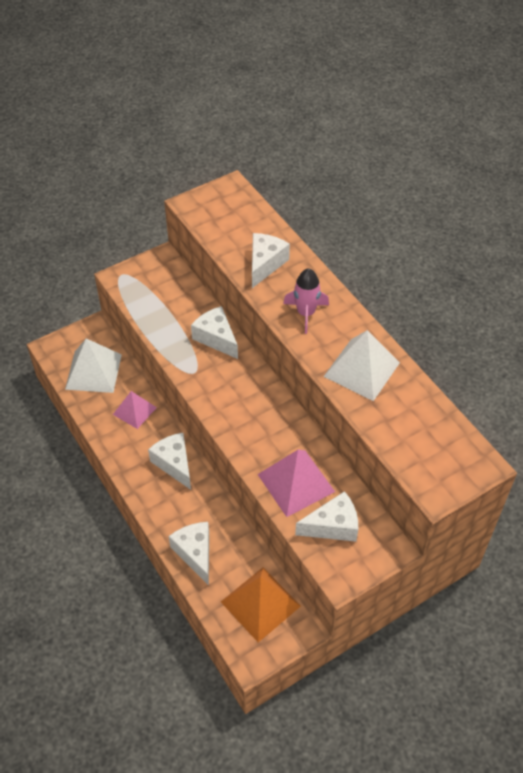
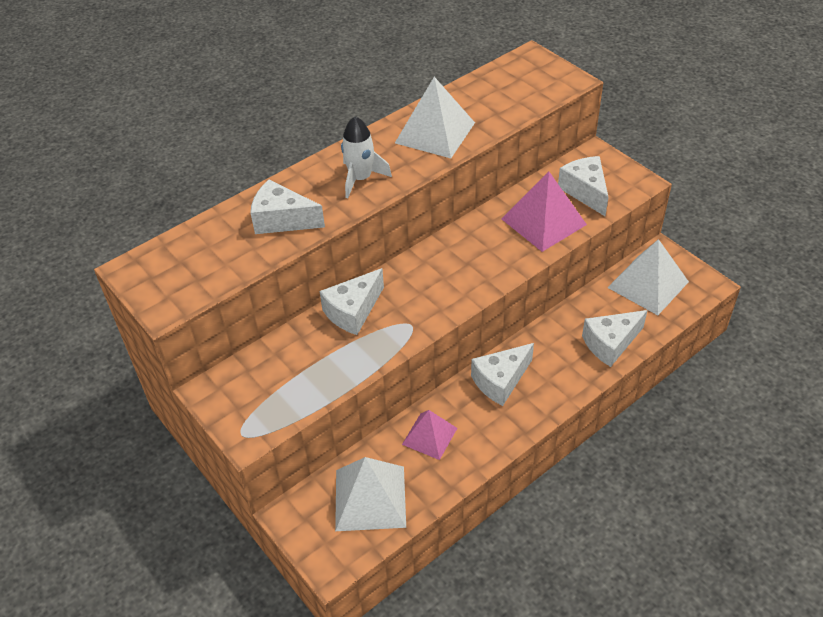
camera: 95 degrees left, 5 degrees down
orange pyramid [221,568,301,643] -> white pyramid [607,239,689,315]
pink rocket [283,268,329,334] -> white rocket [341,116,392,198]

